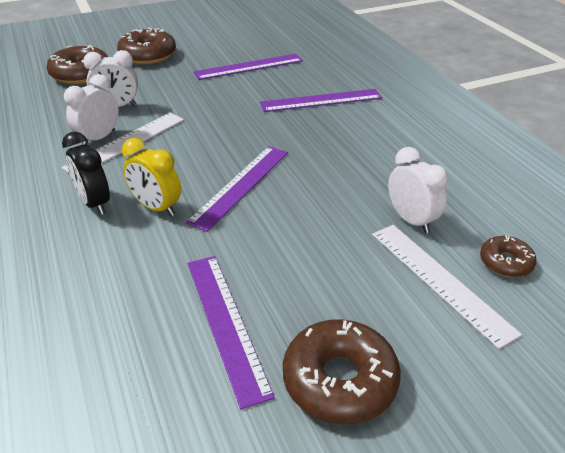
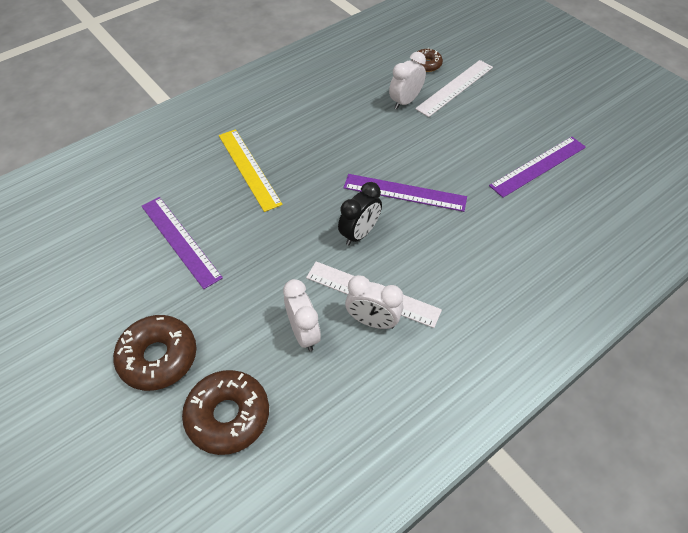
camera: 105 degrees left, 15 degrees up
black clock [62,132,110,215] -> black clock moved to [338,182,382,246]
yellow clock [122,138,181,216] -> none
purple ruler [260,89,382,112] -> yellow ruler [219,129,283,212]
brown donut [283,319,401,424] -> none

